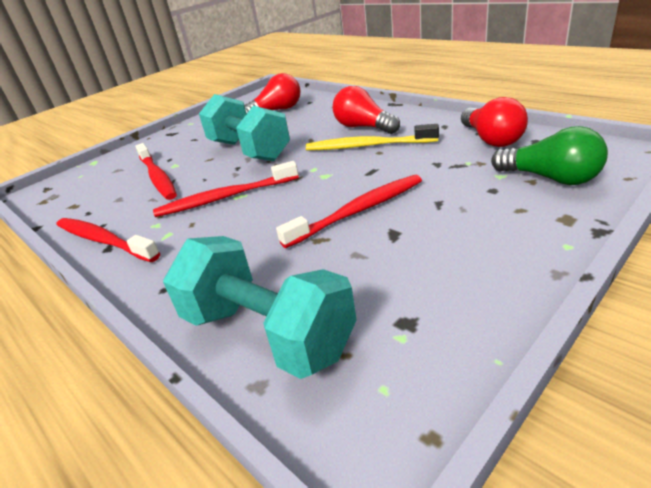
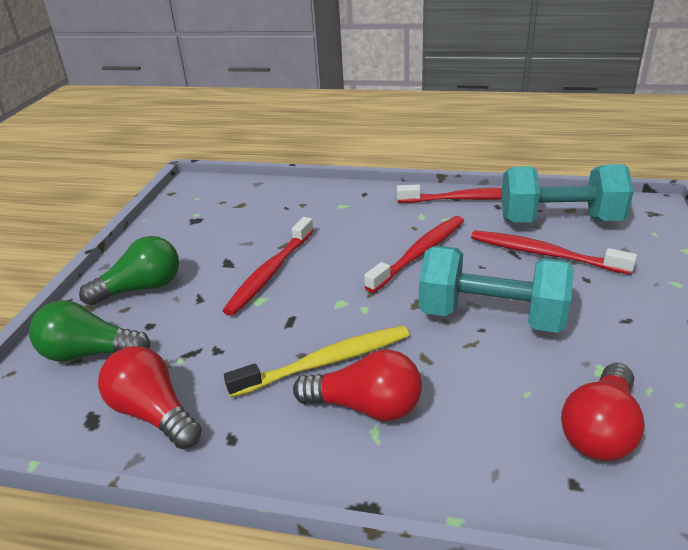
camera: 145 degrees right, 0 degrees up
turquoise dumbbell [163,236,356,379] -> turquoise dumbbell moved to [501,164,634,222]
none -> green light bulb [79,236,179,306]

